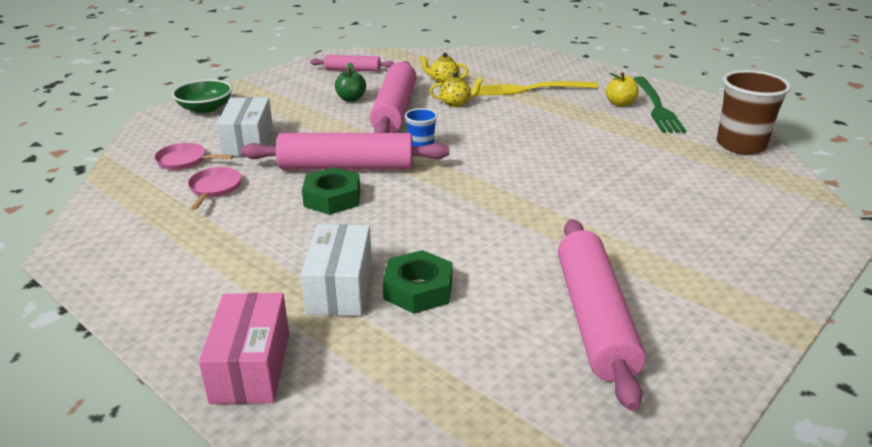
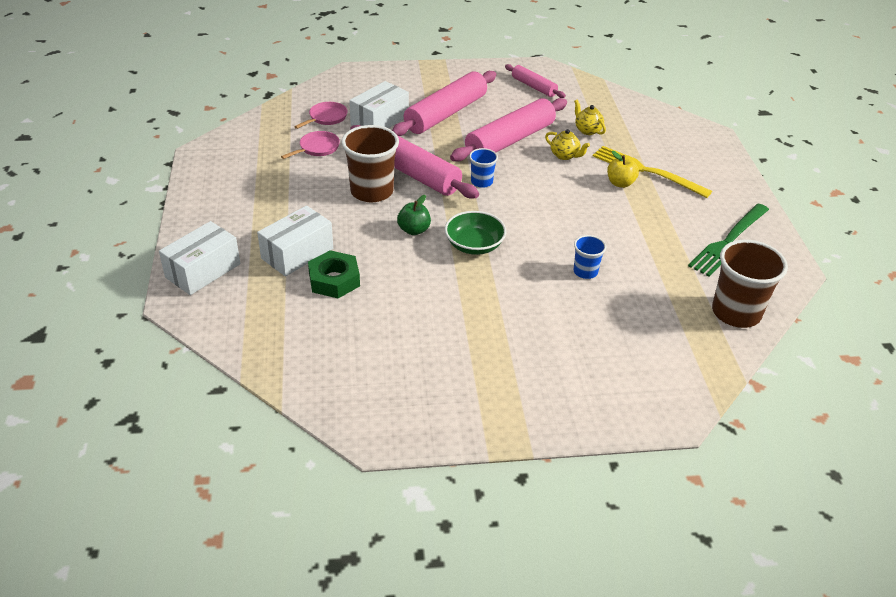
camera: 40 degrees right, 10 degrees up
pink pan [154,143,234,170] -> pink pan turned 75 degrees clockwise [294,102,348,129]
green bowl [172,79,232,113] -> green bowl moved to [445,211,506,255]
pink box [199,293,289,404] -> white box [159,221,240,295]
green nut [302,167,360,215] -> brown cup [342,125,399,202]
green apple [335,62,366,102] -> green apple moved to [397,195,431,235]
pink rolling pin [558,219,646,411] -> pink rolling pin moved to [392,71,496,136]
yellow apple [606,72,639,107] -> yellow apple moved to [607,151,639,188]
none -> blue cup [573,235,606,279]

